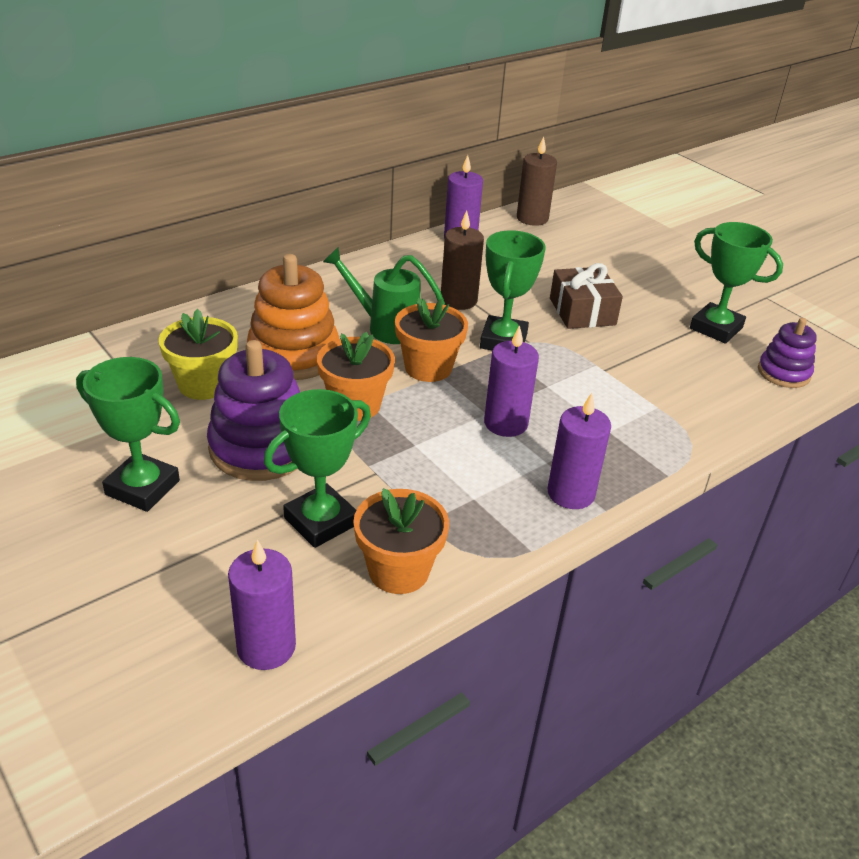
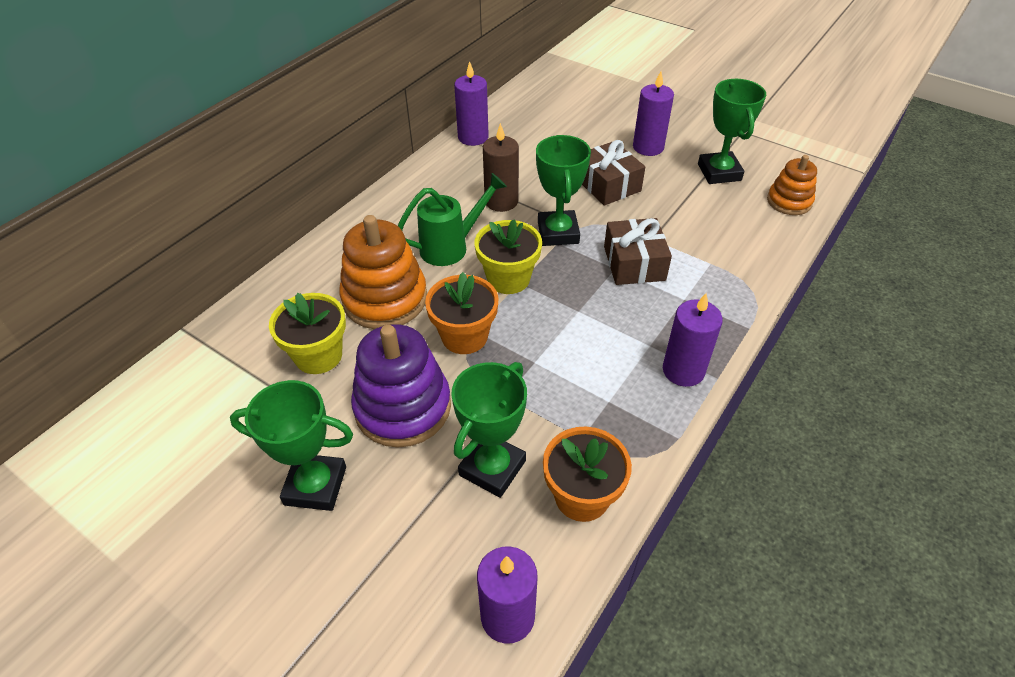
camera: 15 degrees left, 10 degrees up
green watering can [323,247,445,344] -> green watering can turned 150 degrees clockwise [398,173,507,266]
orange flower pot [395,298,468,382] -> yellow flower pot [475,219,542,294]
purple candle [484,325,539,437] -> purple candle moved to [633,72,674,156]
brown candle [517,137,557,226] -> none
green trophy [690,222,783,344] -> green trophy turned 60 degrees clockwise [698,79,766,184]
purple stacking toy [758,318,817,388] -> orange stacking toy [767,155,817,215]
none -> brown gift [604,218,672,285]

